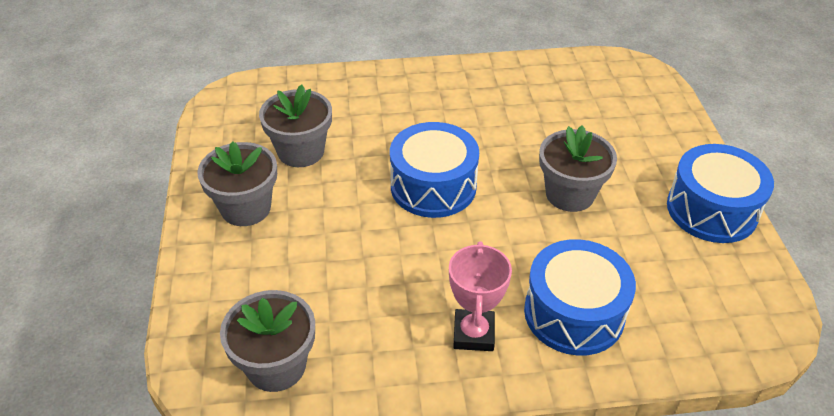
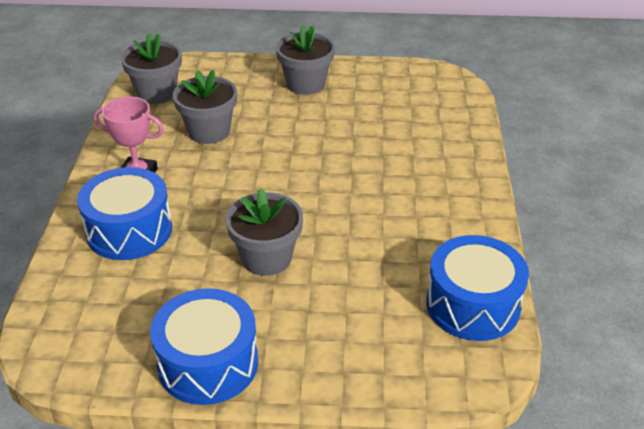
camera: 100 degrees right, 5 degrees down
grey flower pot [259,85,332,167] -> grey flower pot moved to [173,70,237,144]
blue drum [390,122,479,218] -> blue drum moved to [426,235,529,341]

